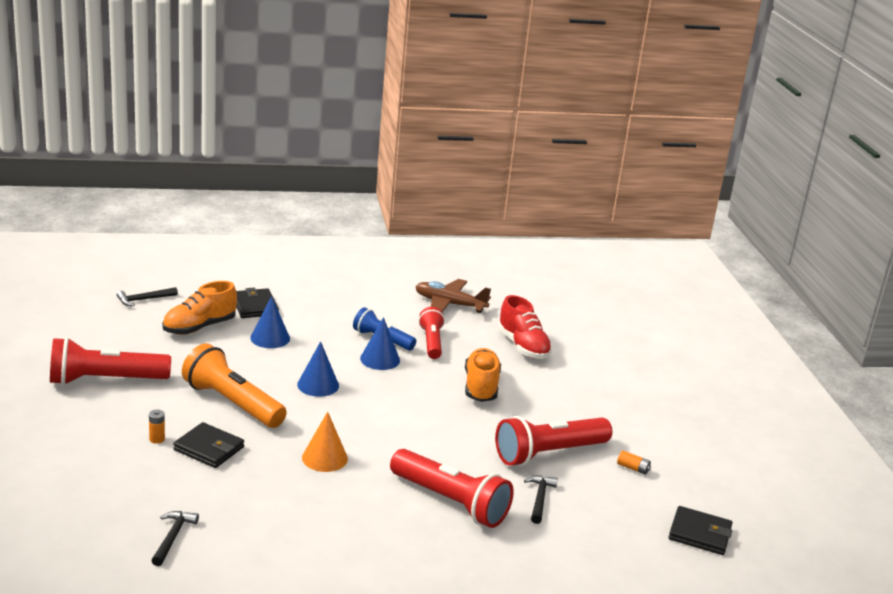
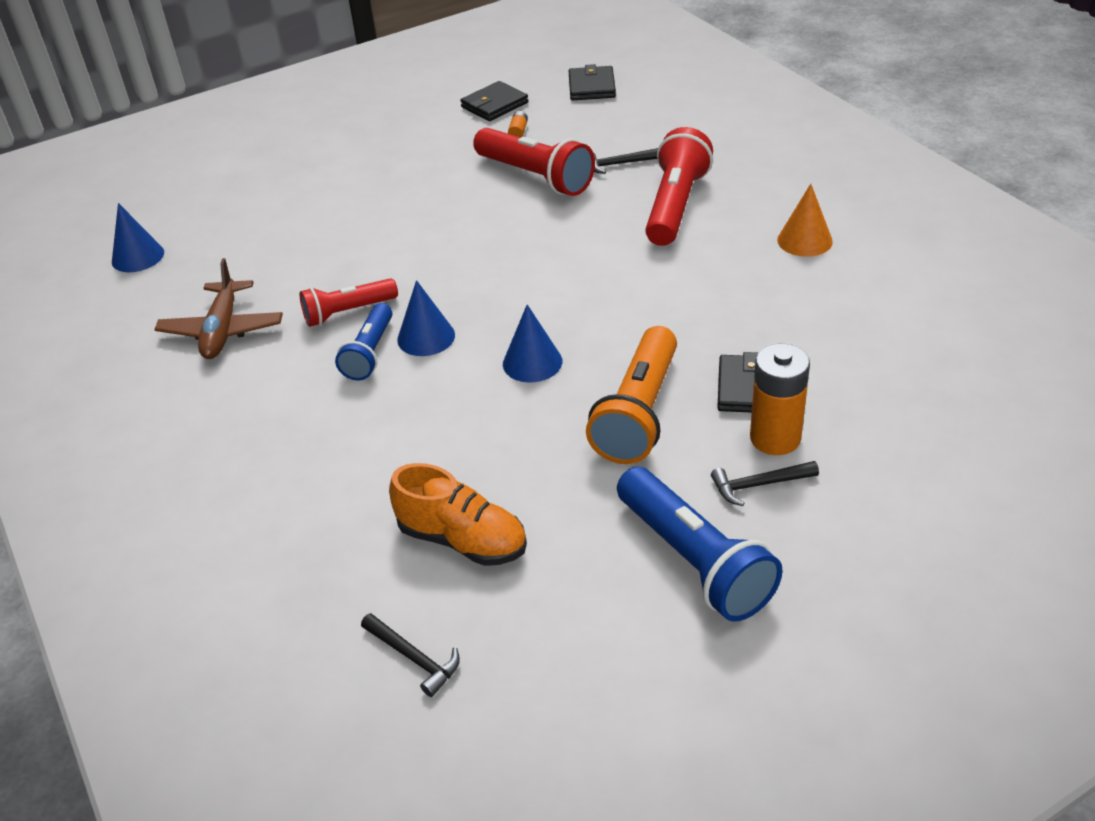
camera: 105 degrees left, 15 degrees up
red flashlight [50,337,171,385] -> blue flashlight [617,467,783,622]
orange battery [149,410,165,444] -> orange battery [750,344,810,455], size x2.32
black hammer [151,511,199,566] -> black hammer moved to [711,461,819,506]
black wallet [236,288,279,318] -> black wallet moved to [460,81,528,121]
blue cone [250,296,290,348] -> blue cone moved to [112,203,164,272]
orange cone [302,411,348,472] -> orange cone moved to [777,184,833,257]
orange shoe [465,348,501,402] -> none
red shoe [498,295,552,359] -> none

